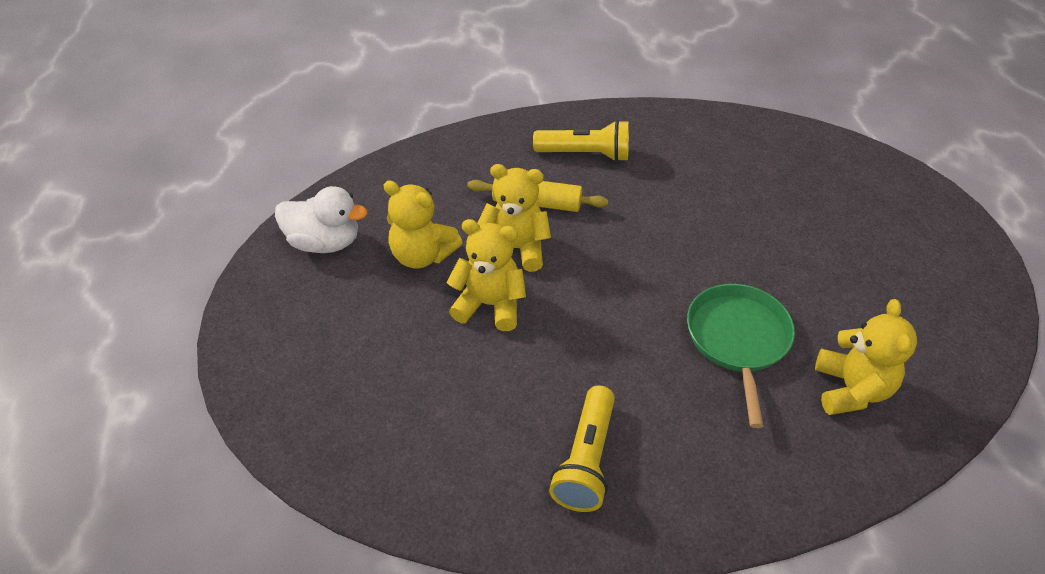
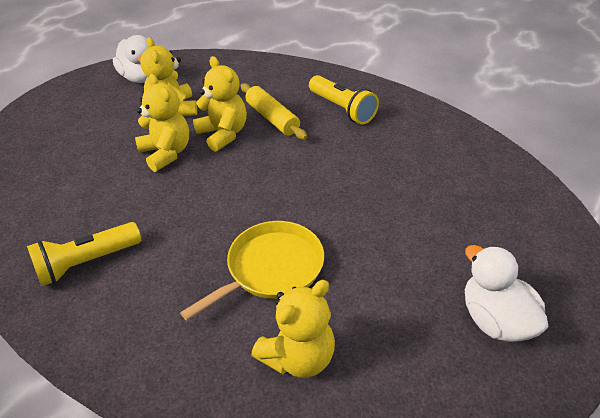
camera: 45 degrees right, 5 degrees down
green pan [687,284,795,428] -> yellow pan [180,221,324,321]
none -> white duck [465,245,549,342]

